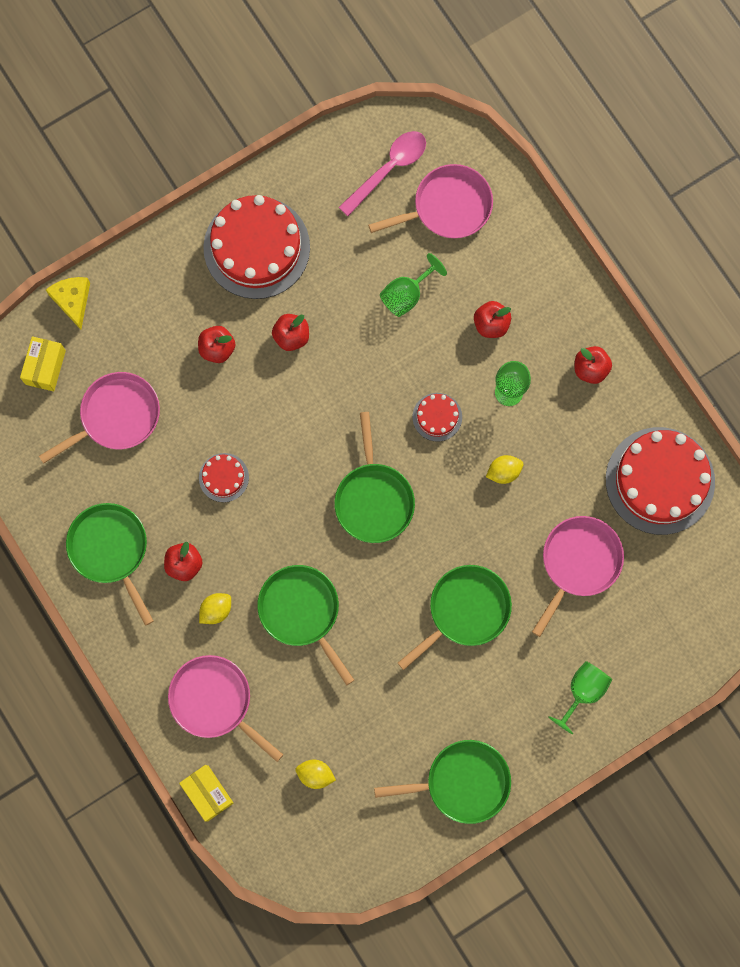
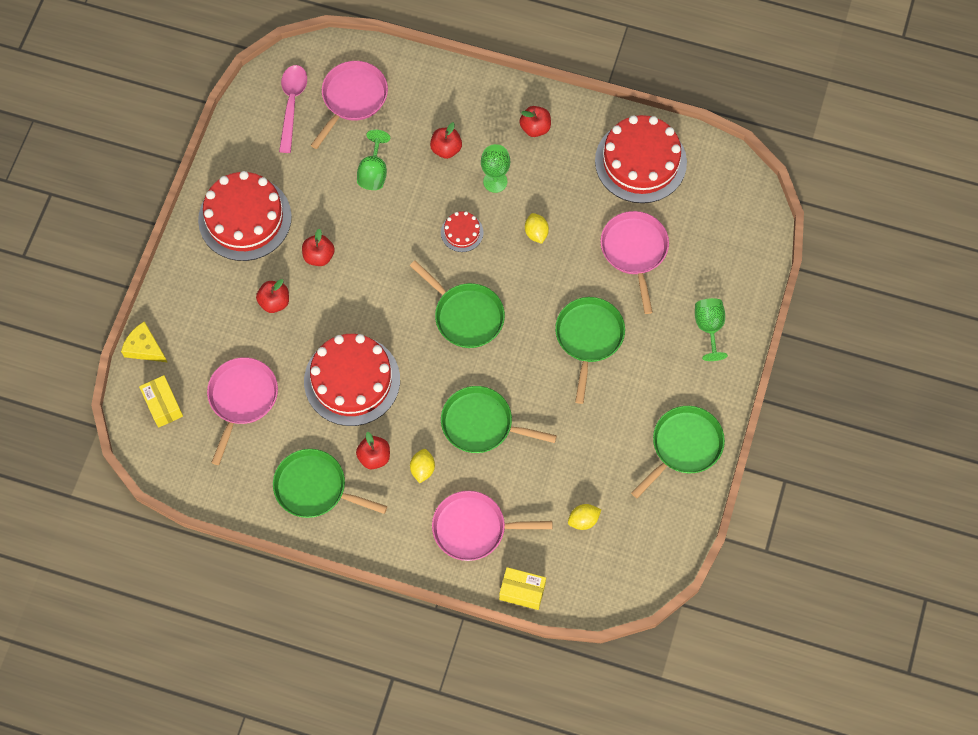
camera: 40 degrees left, 10 degrees down
red cake [199,453,249,502] -> red cake [304,334,400,426], size x2.18
yellow lemon [486,455,523,484] -> yellow lemon turned 45 degrees counterclockwise [525,213,549,244]

